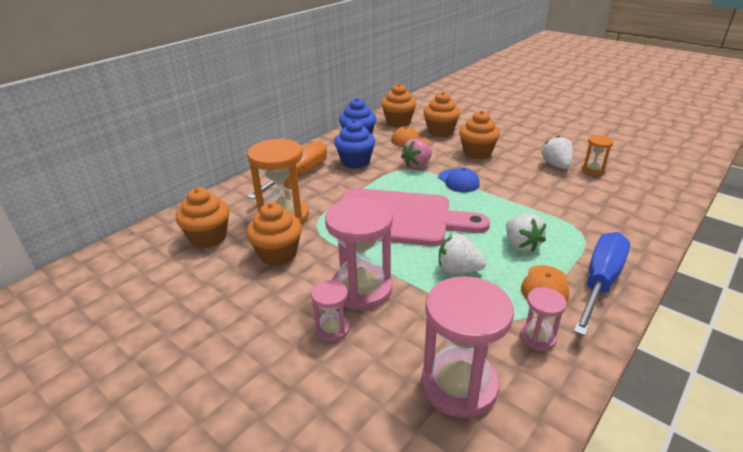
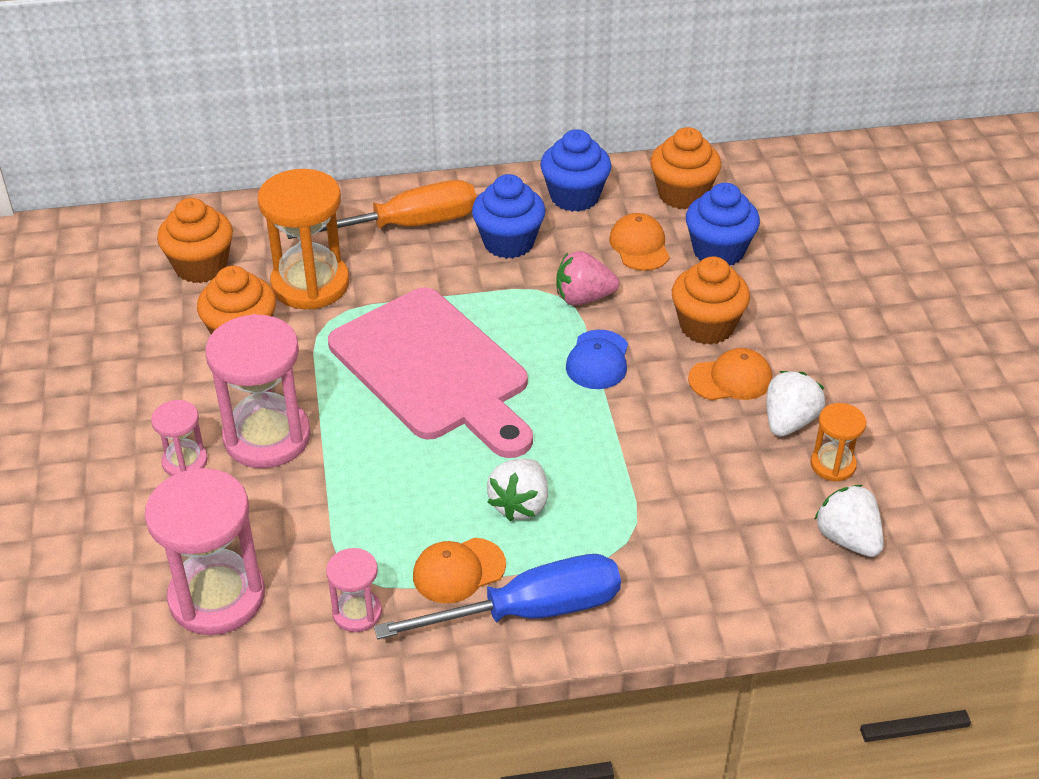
camera: 40 degrees right, 10 degrees up
orange cupcake [423,92,460,137] -> blue cupcake [686,183,760,266]
white strawberry [439,234,486,274] -> white strawberry moved to [814,485,884,557]
none -> orange cap [688,348,772,400]

